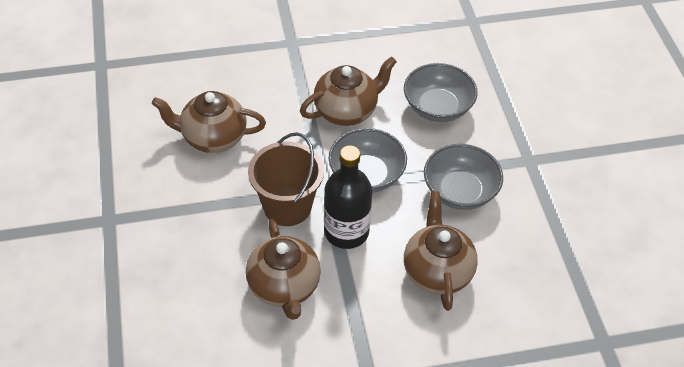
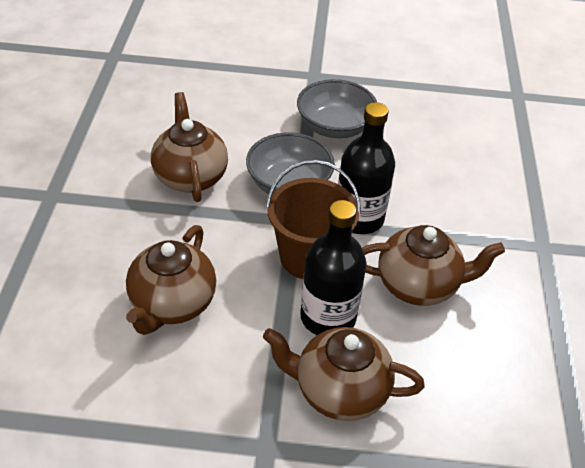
camera: 75 degrees left, 5 degrees down
grey bowl [404,63,478,122] -> none
brown teapot [404,191,478,311] -> brown teapot moved to [263,327,425,421]
none -> black bottle [300,200,366,335]

